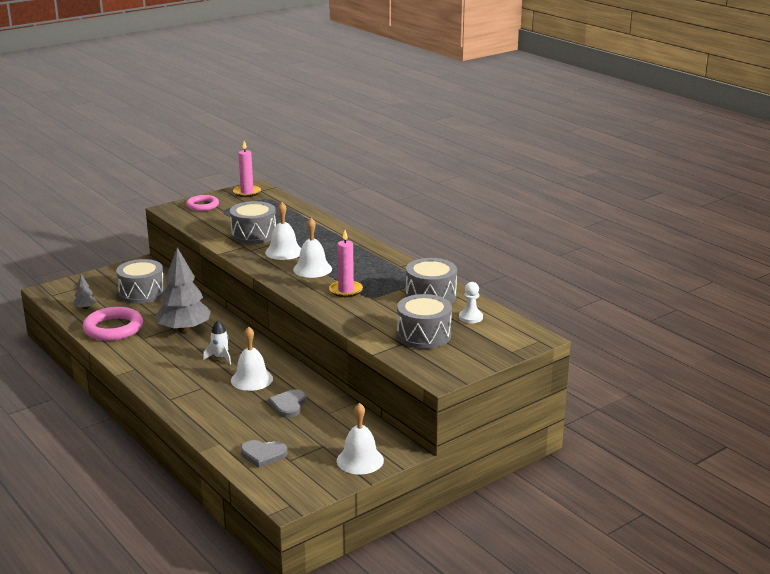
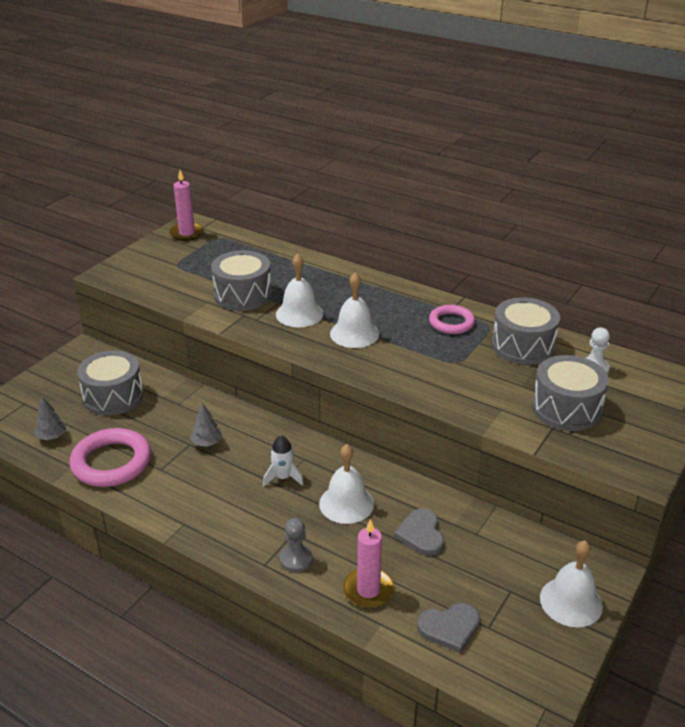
camera: 20 degrees left, 10 degrees up
grey tree [155,247,211,333] -> grey tree [190,403,222,447], size x0.44
pink ring [186,195,219,211] -> pink ring moved to [429,305,475,334]
pink candle [329,230,363,297] -> pink candle moved to [343,519,394,608]
none -> grey pawn [280,518,313,572]

